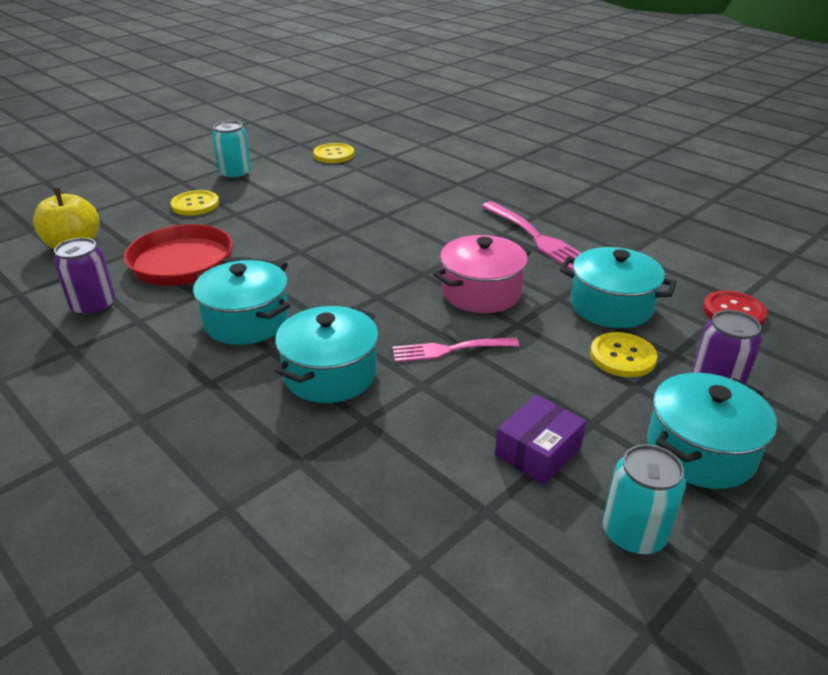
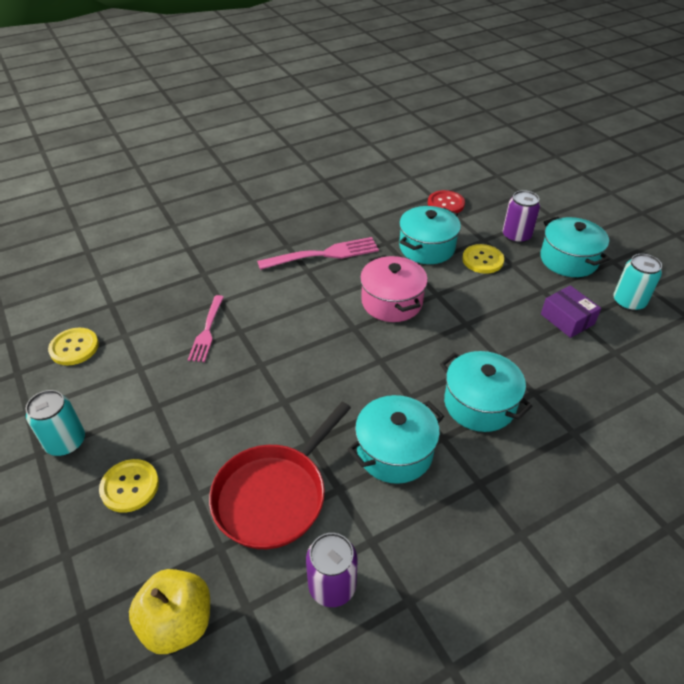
camera: 75 degrees left, 10 degrees up
pink fork [392,337,519,362] -> pink fork moved to [188,295,224,362]

